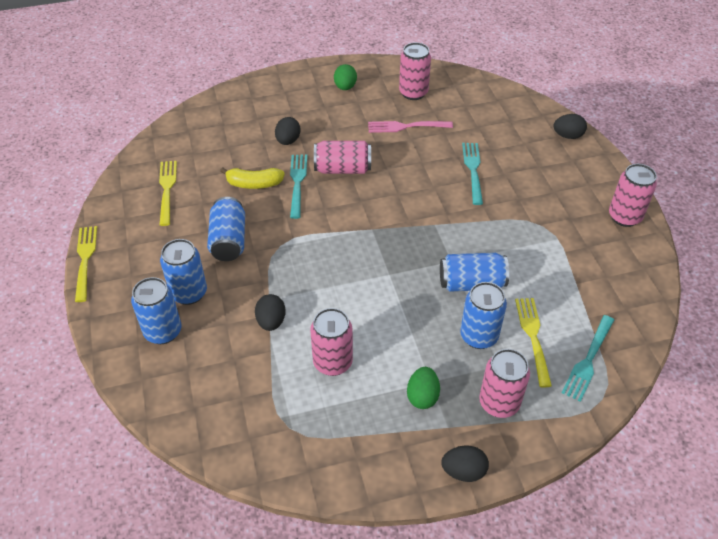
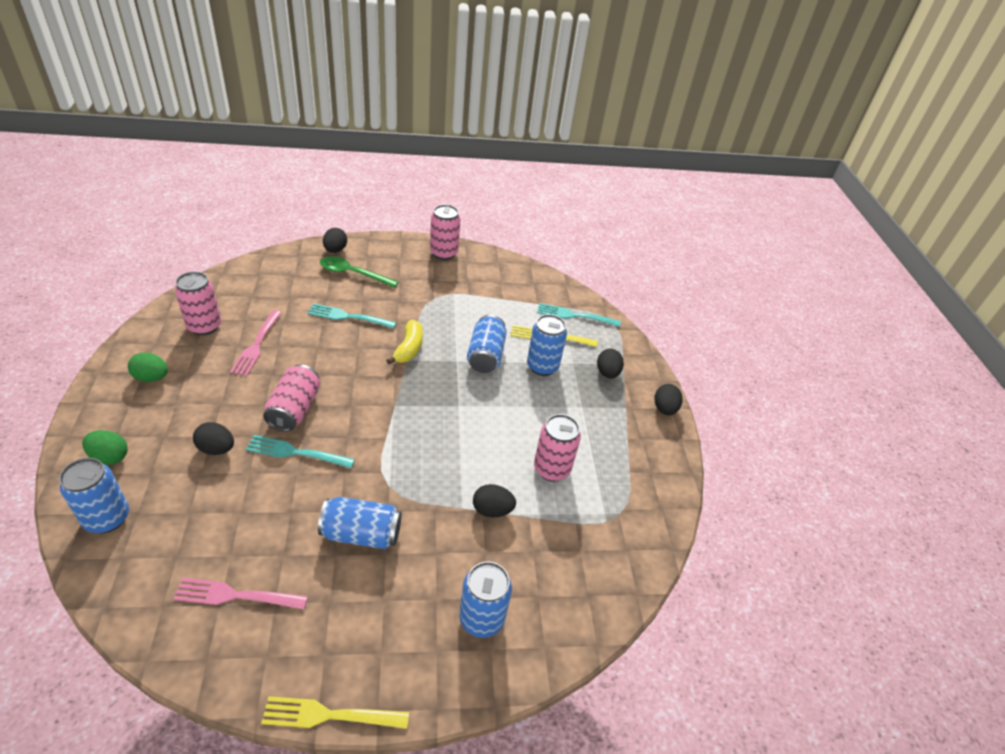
camera: 85 degrees left, 5 degrees down
yellow fork [159,161,177,226] -> pink fork [173,578,308,609]
blue can [160,239,207,305] -> blue can moved to [59,458,129,533]
yellow banana [220,168,285,189] -> yellow banana moved to [386,320,423,364]
green egg [407,367,440,409] -> green egg moved to [82,430,128,465]
pink can [479,349,530,418] -> black egg [597,349,624,379]
turquoise fork [562,315,614,402] -> turquoise fork turned 150 degrees clockwise [537,303,621,327]
none -> green spoon [320,256,398,288]

